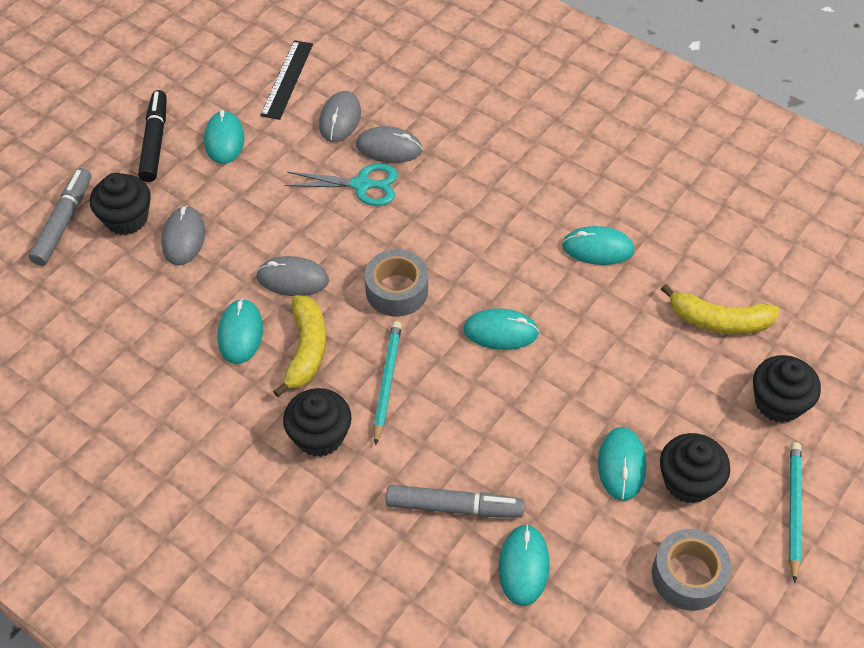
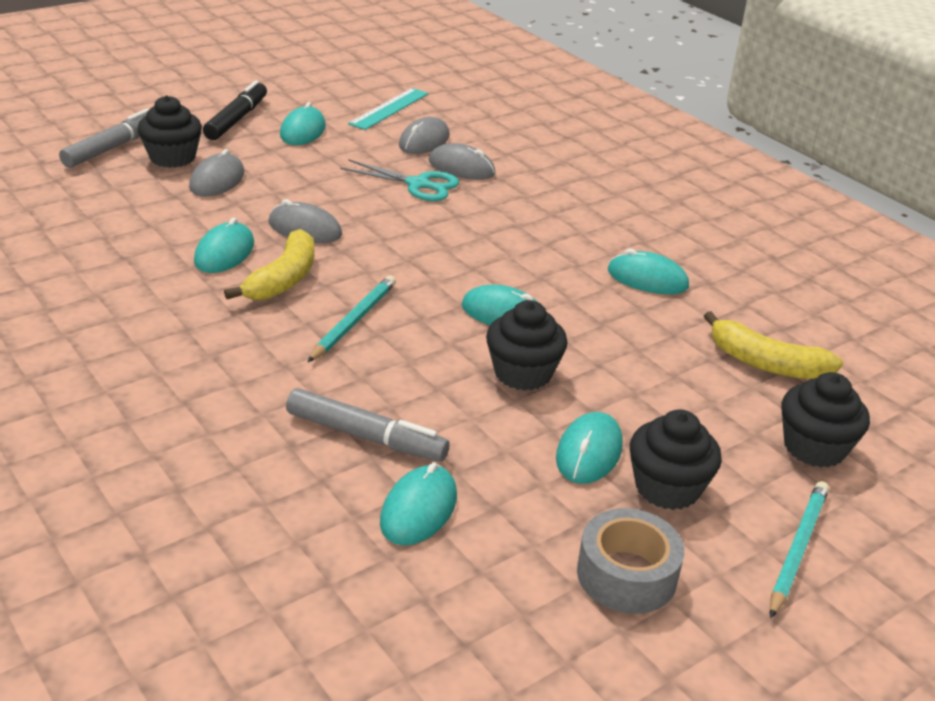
camera: 15 degrees right, 20 degrees down
black ruler [260,40,313,120] -> turquoise ruler [348,88,429,130]
black cupcake [283,388,352,457] -> black cupcake moved to [486,300,568,391]
grey tape [365,249,428,317] -> none

